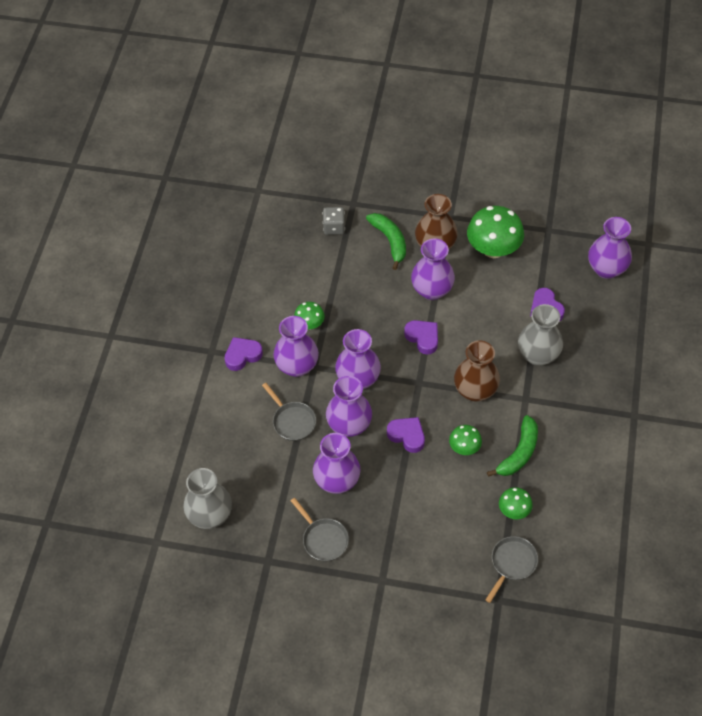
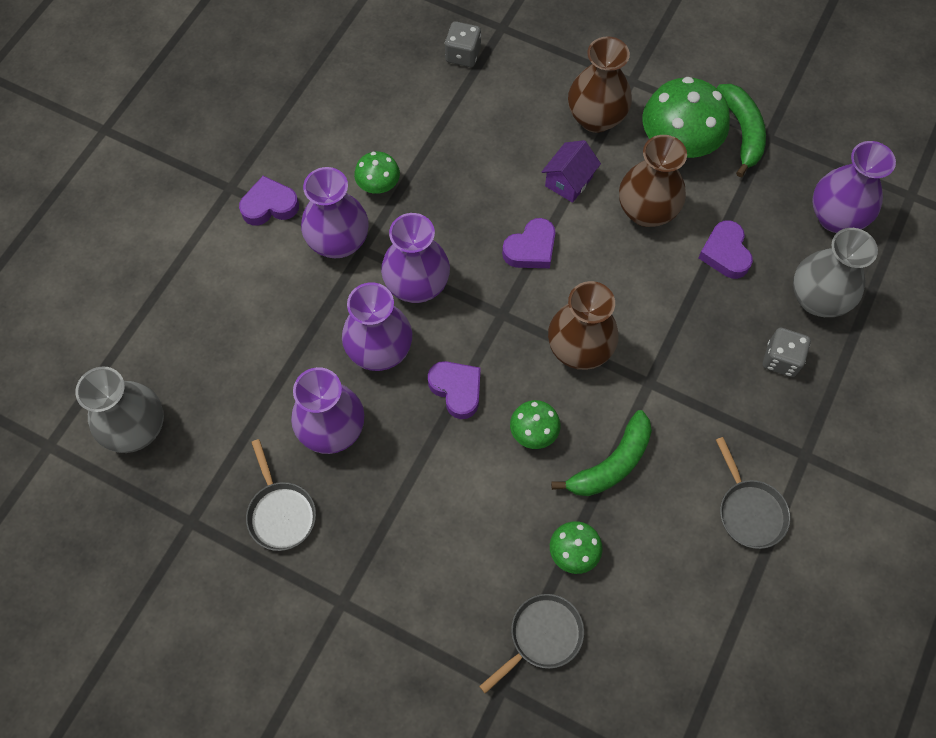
camera: 15 degrees right, 10 degrees up
grey pan [262,383,316,441] -> grey pan moved to [716,437,791,549]
green banana [366,213,406,270] -> green banana moved to [717,84,766,177]
purple heart [404,320,438,355] -> purple heart turned 75 degrees clockwise [502,218,555,268]
purple vase [411,238,455,300] -> purple house [542,140,601,203]
grey vase [518,304,563,366] -> grey vase moved to [793,228,878,317]
none -> brown vase [619,135,687,227]
none -> grey dice [763,328,811,377]

